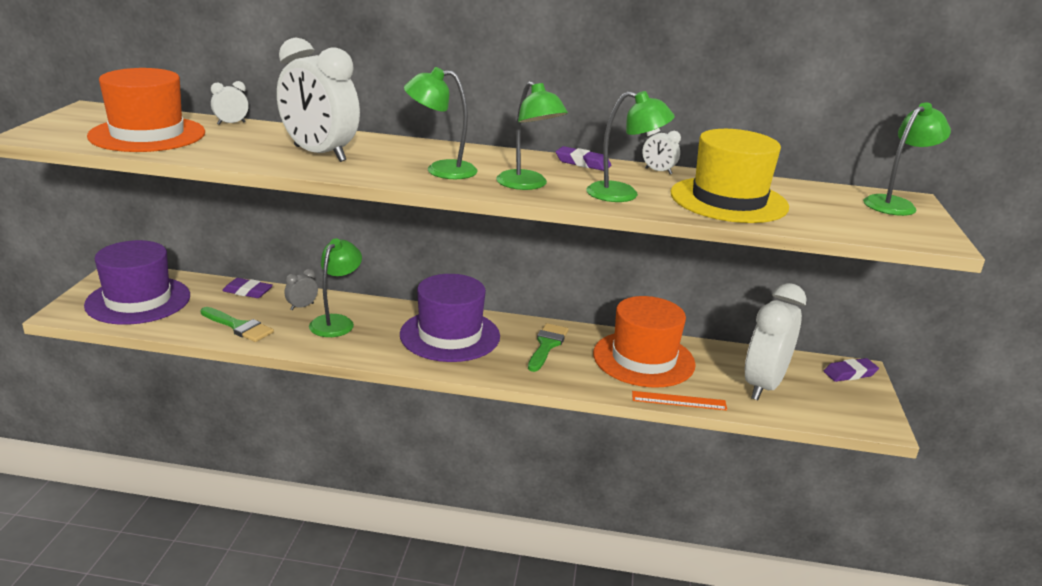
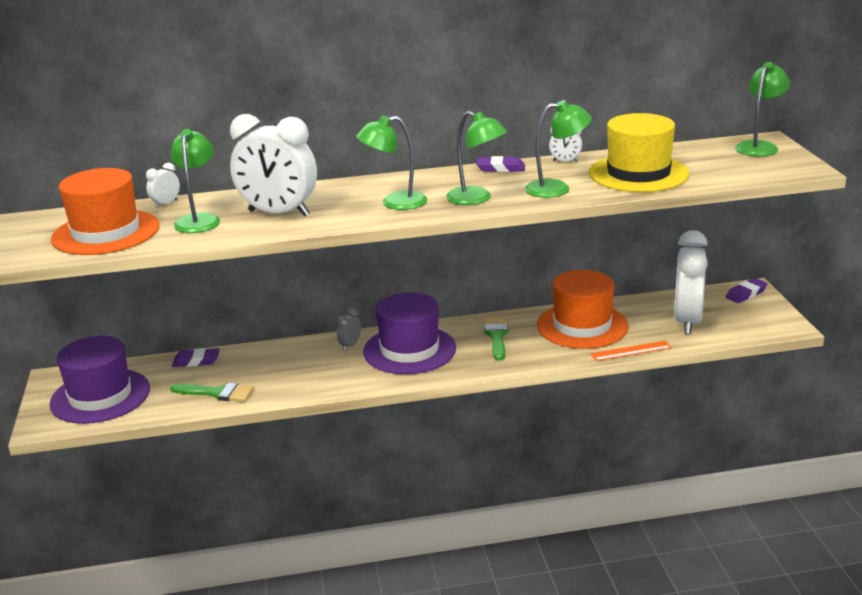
camera: 15 degrees left, 0 degrees up
grey clock [284,269,318,310] -> grey clock moved to [337,308,361,351]
green lamp [309,238,362,337] -> green lamp moved to [171,129,220,233]

